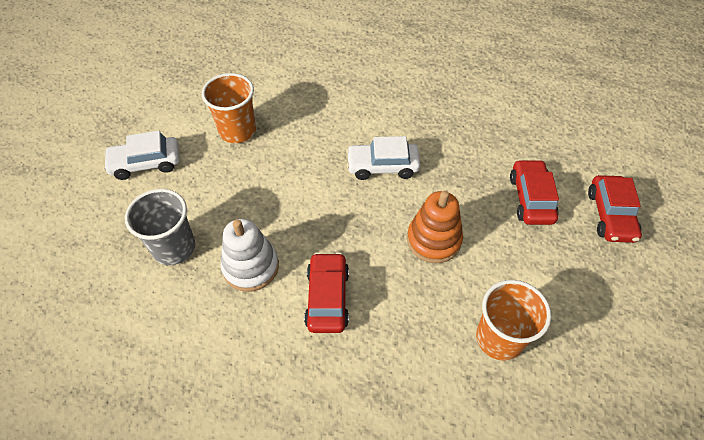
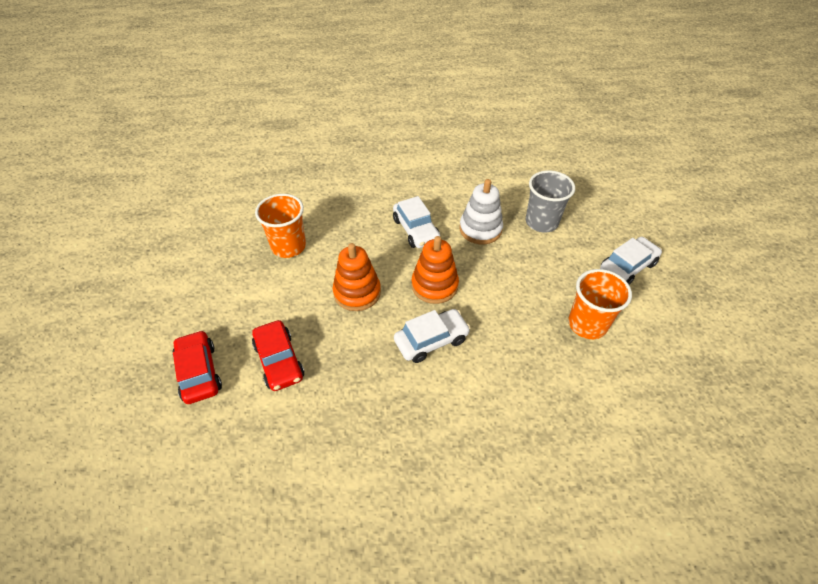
camera: 155 degrees right, 5 degrees down
red car [304,252,349,333] -> white car [393,196,440,248]
none -> orange stacking toy [411,236,459,304]

